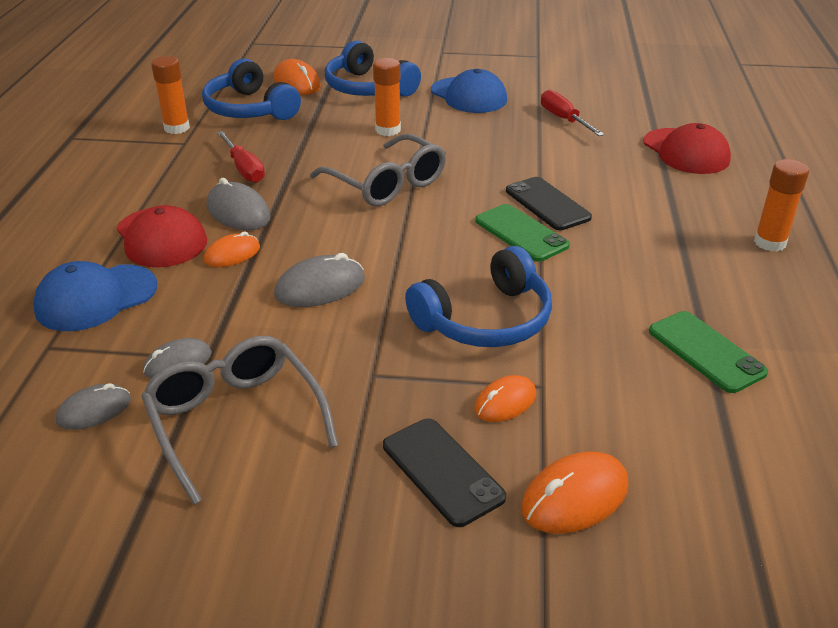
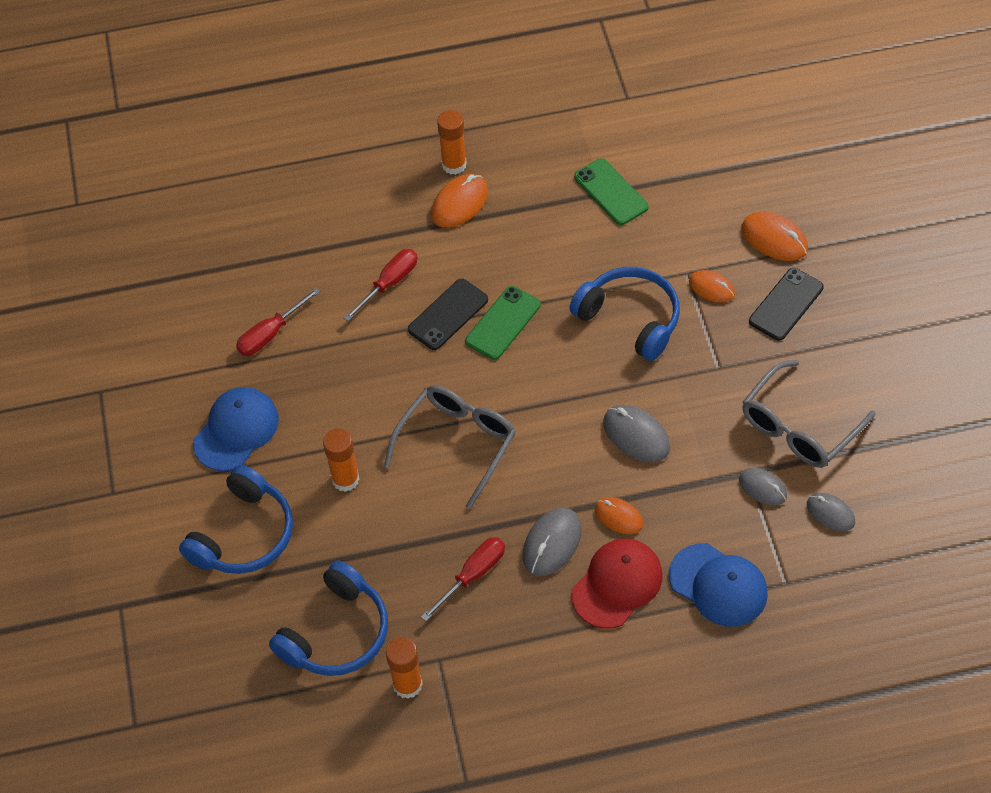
camera: 105 degrees left, 20 degrees up
orange mouse [274,59,321,95] -> orange mouse moved to [431,174,488,228]
red cap [643,123,731,174] -> none
green phone [649,311,768,393] -> green phone turned 75 degrees counterclockwise [574,158,649,225]
none -> red screwdriver [344,249,418,321]

